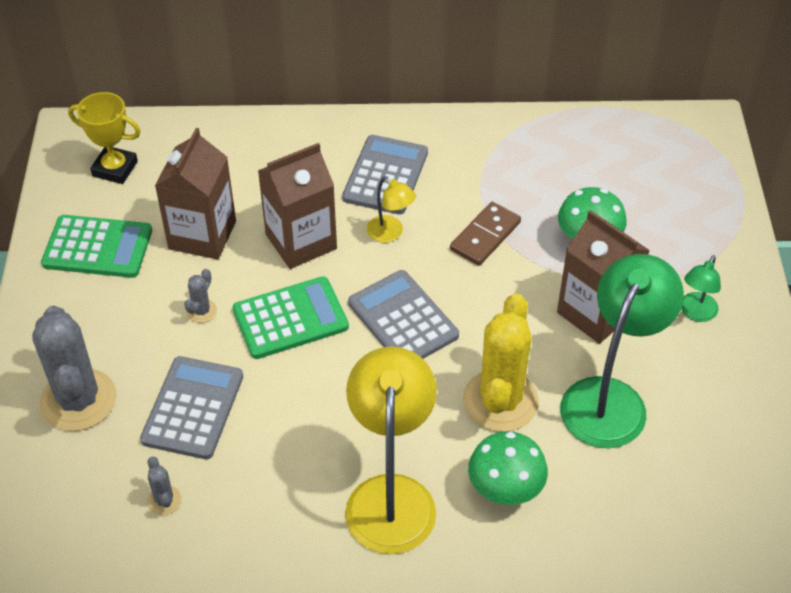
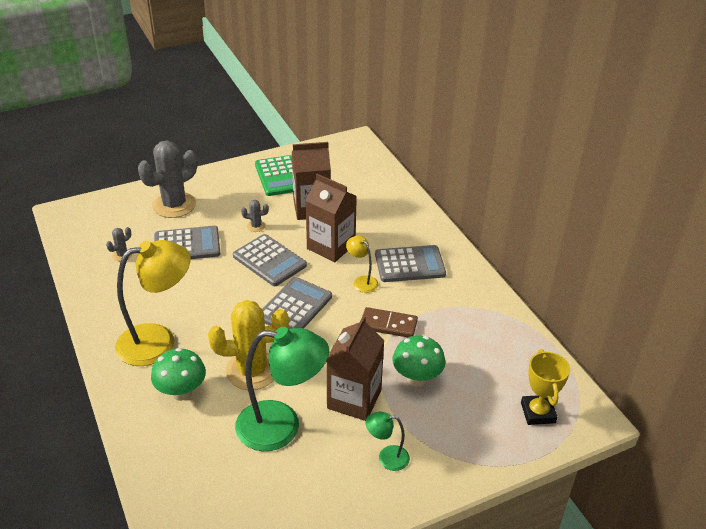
camera: 65 degrees right, 10 degrees down
yellow trophy [68,92,141,184] -> yellow trophy moved to [521,349,570,425]
green calculator [233,276,349,359] -> grey calculator [233,234,307,286]
yellow lamp [367,176,416,243] -> yellow lamp turned 120 degrees clockwise [346,235,379,293]

